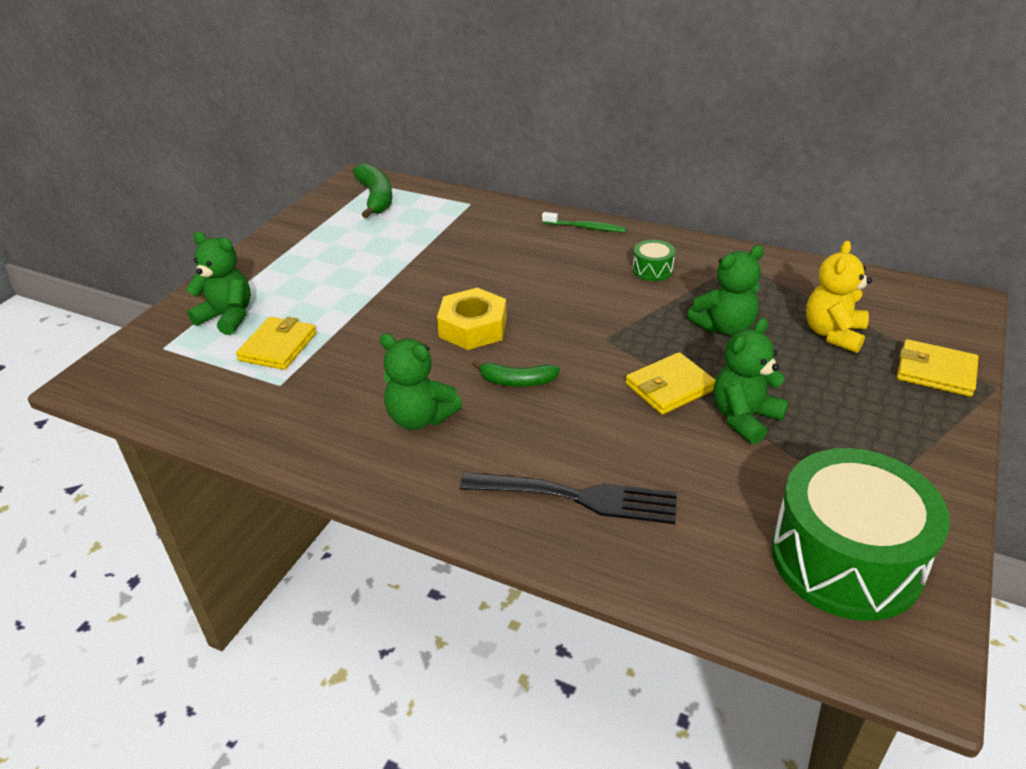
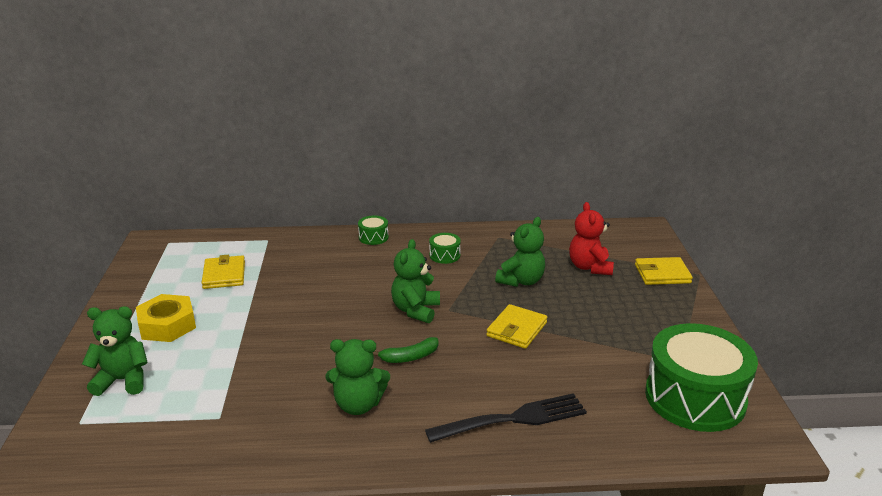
camera: 30 degrees left, 10 degrees down
yellow wallet [236,317,317,370] -> yellow wallet moved to [202,255,245,289]
green banana [352,163,392,218] -> none
yellow nut [437,288,507,350] -> yellow nut moved to [136,294,196,342]
green toothbrush [542,212,626,232] -> green drum [358,216,389,245]
green teddy bear [713,318,789,445] -> green teddy bear moved to [391,239,440,323]
yellow teddy bear [806,241,872,353] -> red teddy bear [569,202,614,275]

